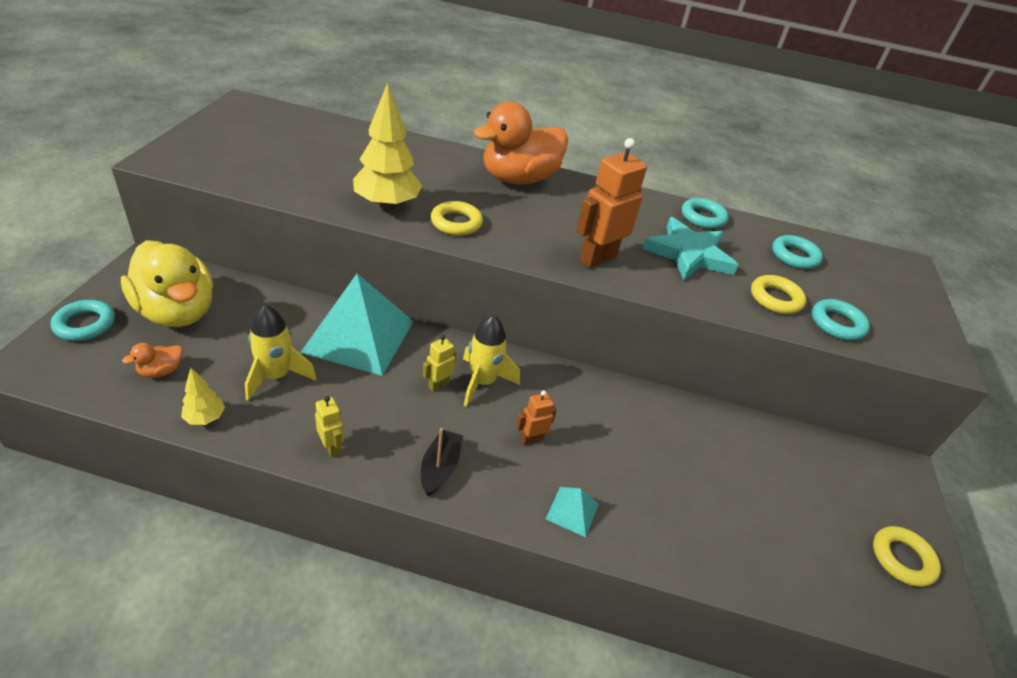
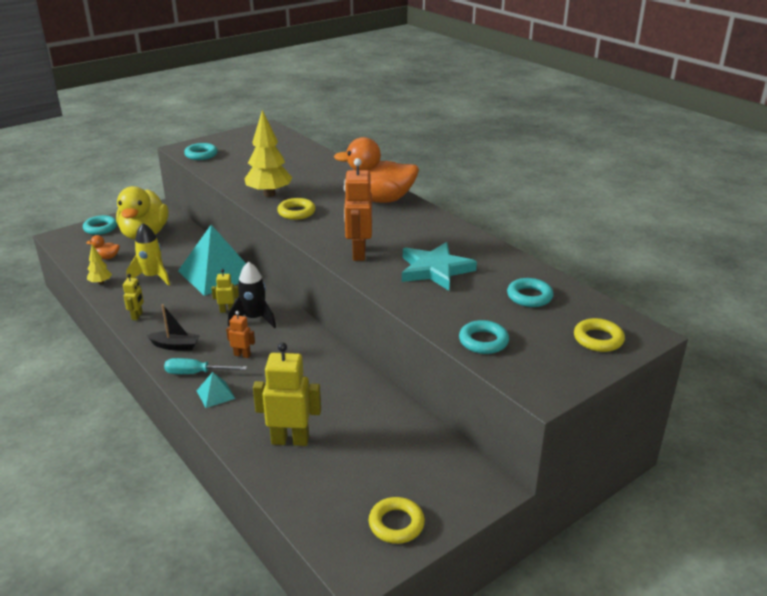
camera: 45 degrees right, 10 degrees down
black boat [421,428,463,496] -> black boat turned 45 degrees clockwise [147,304,200,350]
yellow rocket [463,315,520,407] -> black rocket [228,261,276,328]
orange robot [576,138,647,268] -> orange robot turned 90 degrees counterclockwise [344,158,372,261]
turquoise ring [682,198,729,229] -> turquoise ring moved to [184,143,218,160]
yellow ring [751,275,806,314] -> yellow ring moved to [574,318,625,352]
none -> turquoise screwdriver [164,358,247,374]
none -> yellow robot [253,342,321,446]

